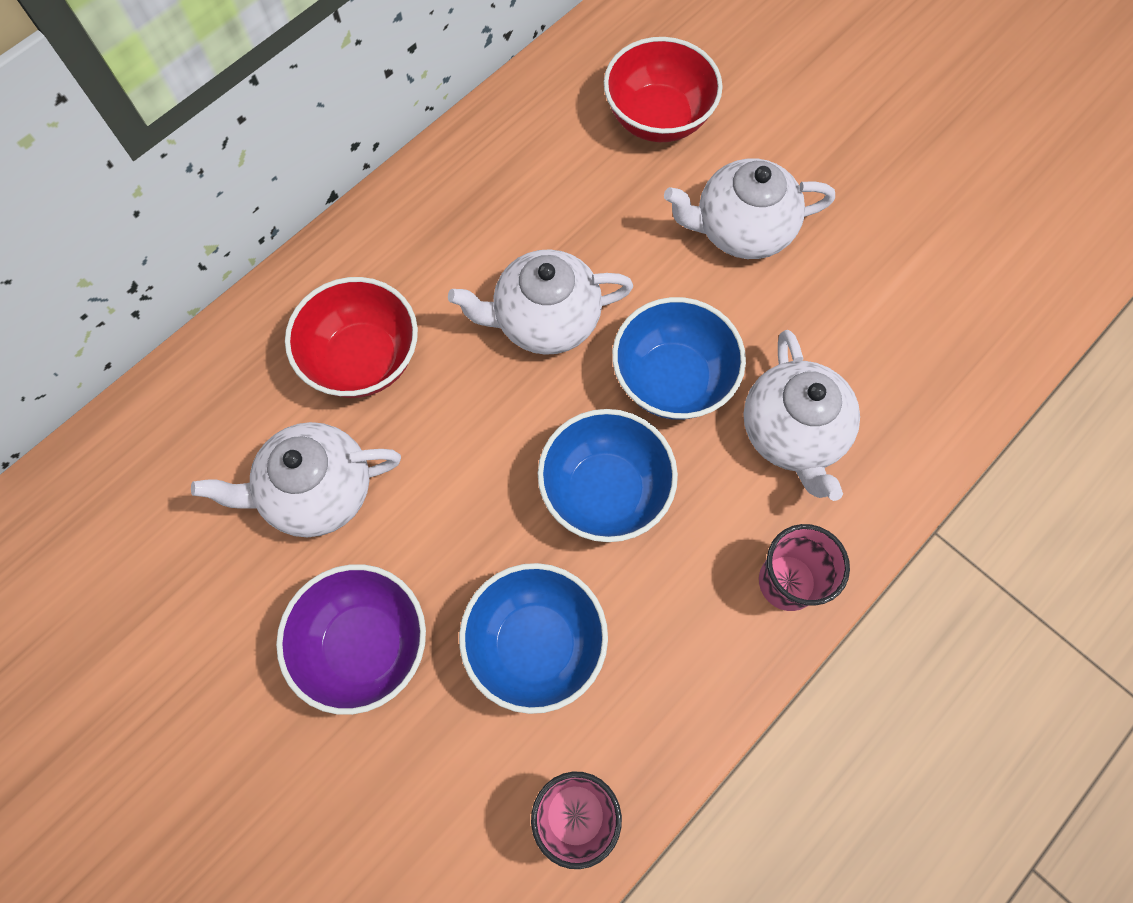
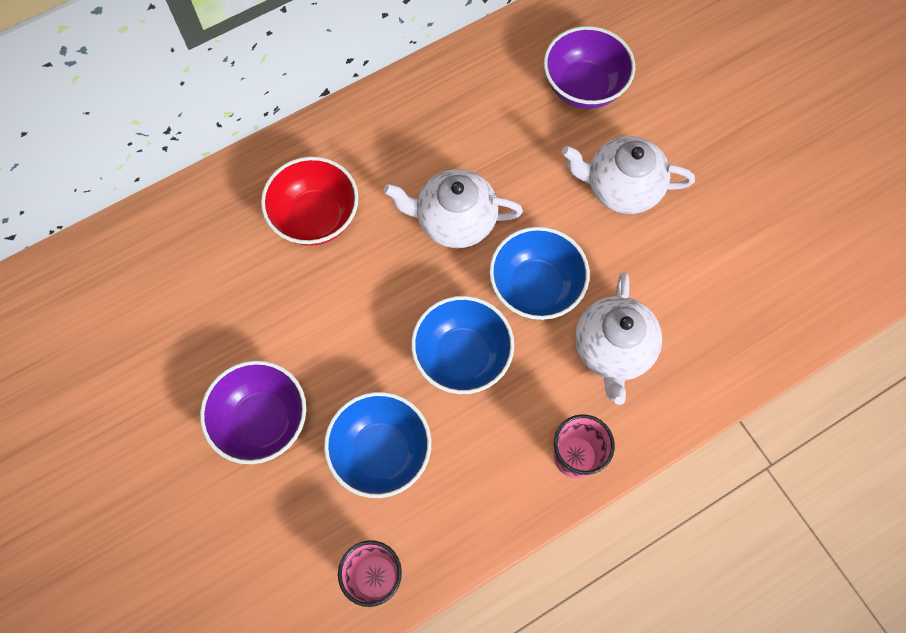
camera: 15 degrees right, 0 degrees up
white teapot [191,422,401,537] -> none
red bowl [604,37,723,142] -> purple bowl [544,26,635,109]

